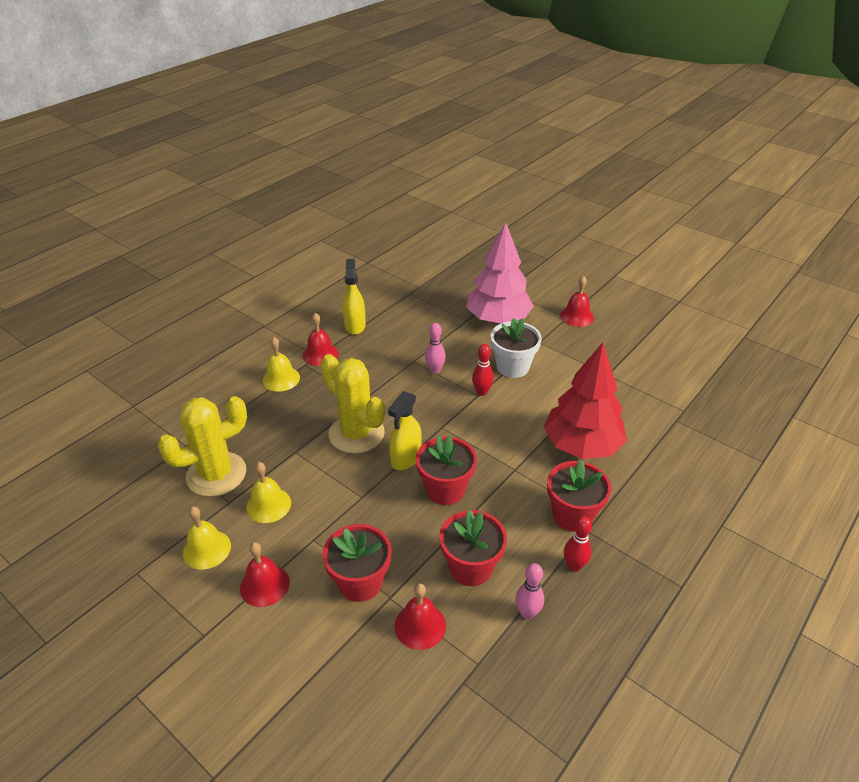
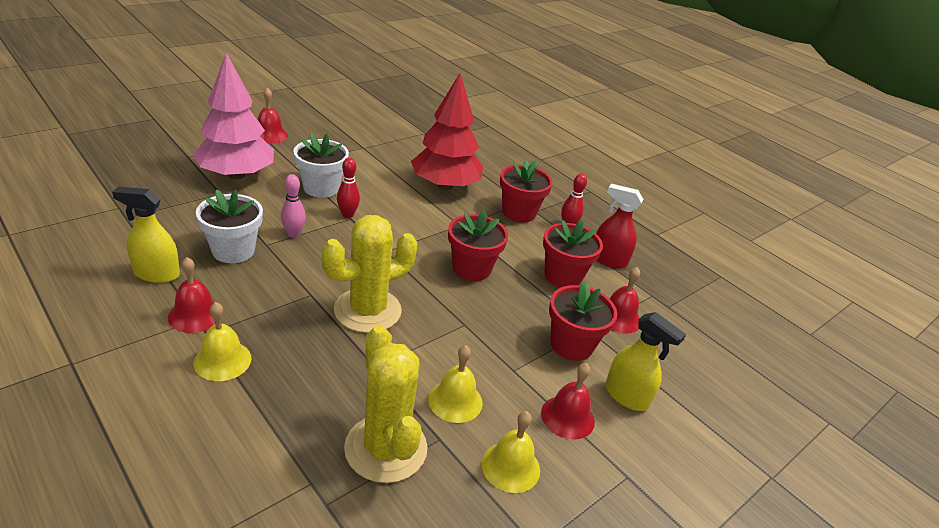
camera: 85 degrees left, 5 degrees down
yellow spray bottle [388,391,422,470] -> yellow spray bottle moved to [605,312,686,411]
pink bowling pin [515,563,544,619] -> red spray bottle [596,184,644,269]
none -> white flower pot [196,189,263,263]

